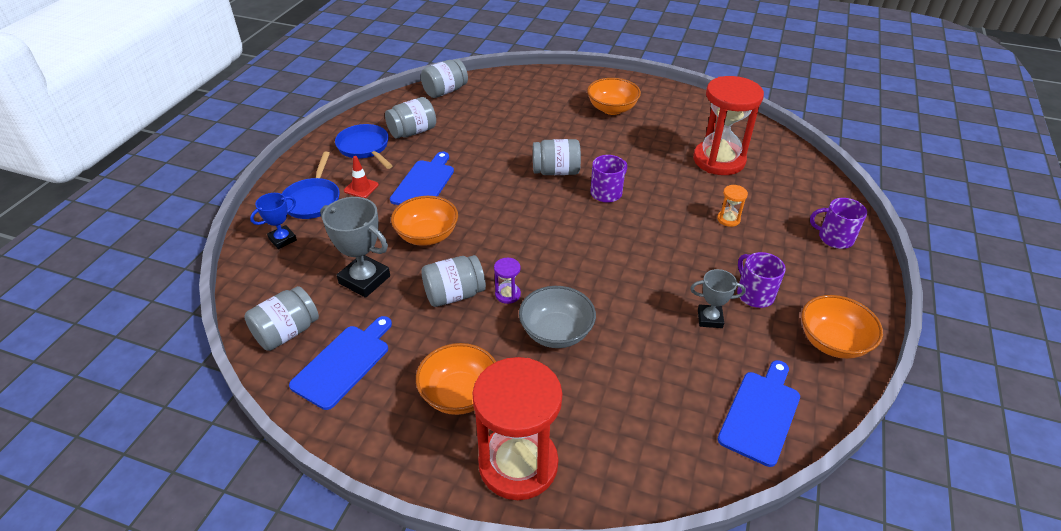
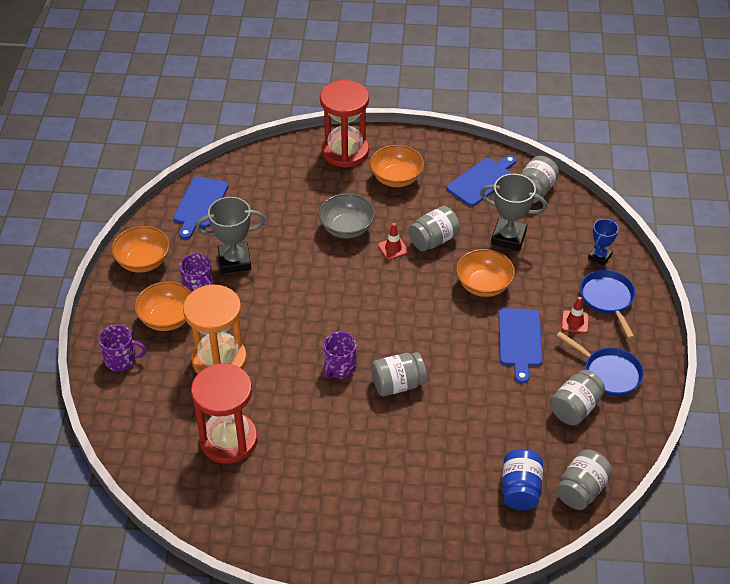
camera: 165 degrees right, 5 degrees up
blue cutting board [289,316,392,410] -> blue cutting board turned 150 degrees counterclockwise [446,155,516,206]
purple hourglass [494,258,521,304] -> red traffic cone [378,223,409,260]
orange bowl [587,78,641,115] -> orange bowl moved to [135,281,191,331]
grey trophy [690,269,746,328] -> grey trophy [196,197,265,274], size x1.67
orange hourglass [717,185,748,227] -> orange hourglass [183,285,247,374], size x2.50
none -> blue jar [502,449,543,511]

